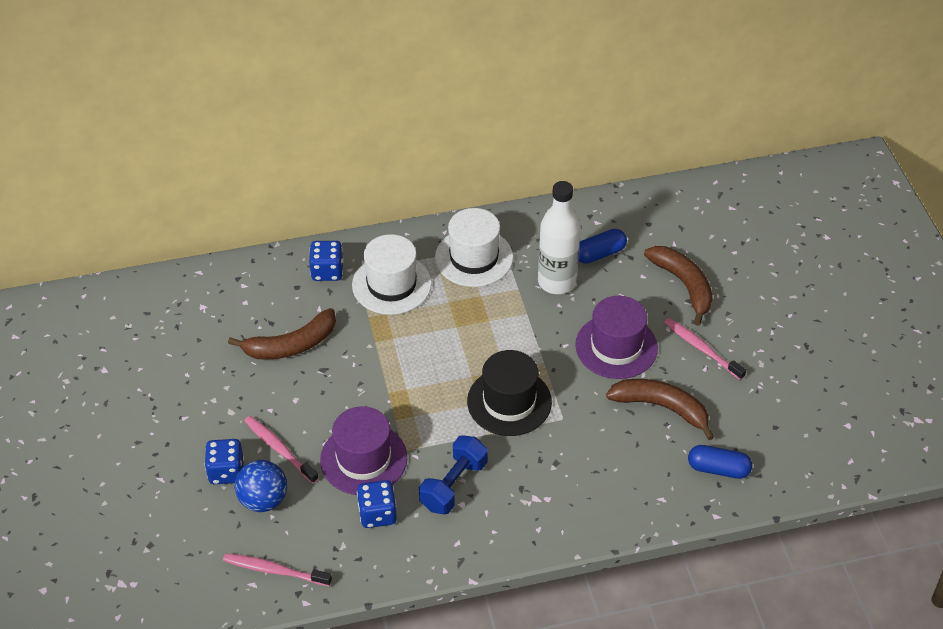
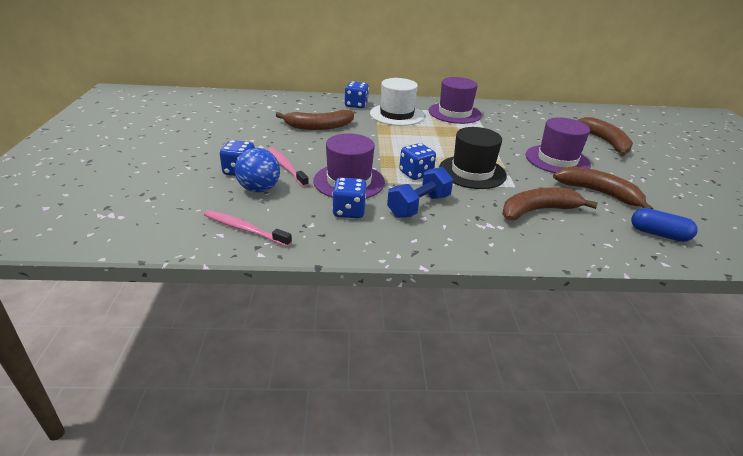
camera: 10 degrees right, 15 degrees down
white hat [435,208,513,287] -> purple hat [429,77,482,124]
white bottle [538,181,581,294] -> none
blue capsule [578,229,627,264] -> none
pink toothbrush [664,318,746,380] -> none
none -> blue dice [399,143,436,180]
none -> brown banana [502,187,598,220]

